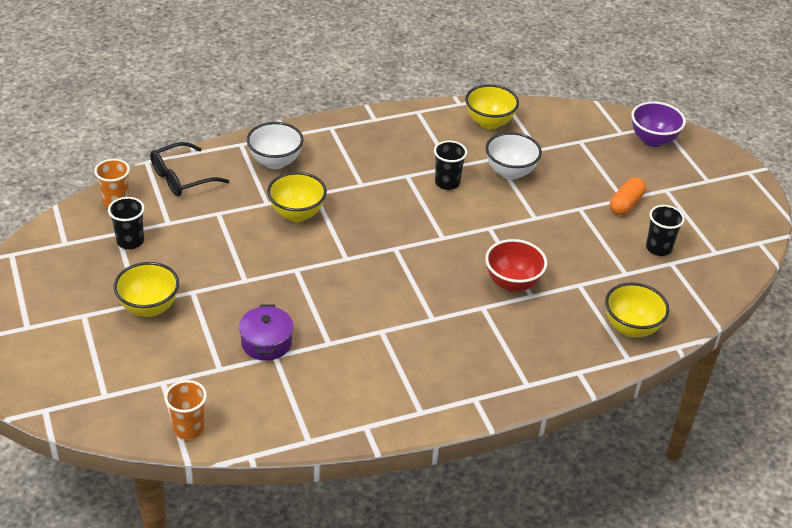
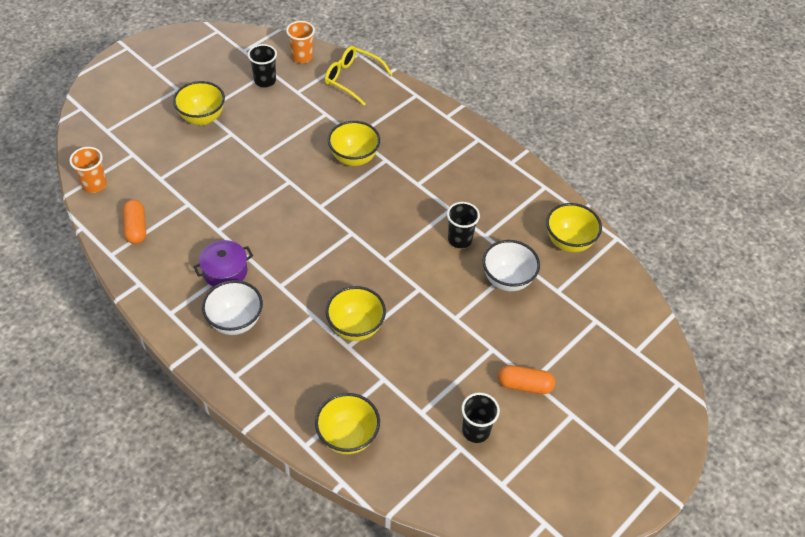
camera: 65 degrees right, 10 degrees up
black glasses [150,142,229,196] -> yellow glasses [325,46,393,105]
purple pot [239,304,293,361] -> purple pot moved to [193,240,253,287]
white bowl [247,122,303,169] -> white bowl moved to [202,280,263,335]
red bowl [485,239,547,292] -> yellow bowl [326,286,386,341]
purple bowl [631,101,686,147] -> none
none -> orange capsule [123,200,146,244]

